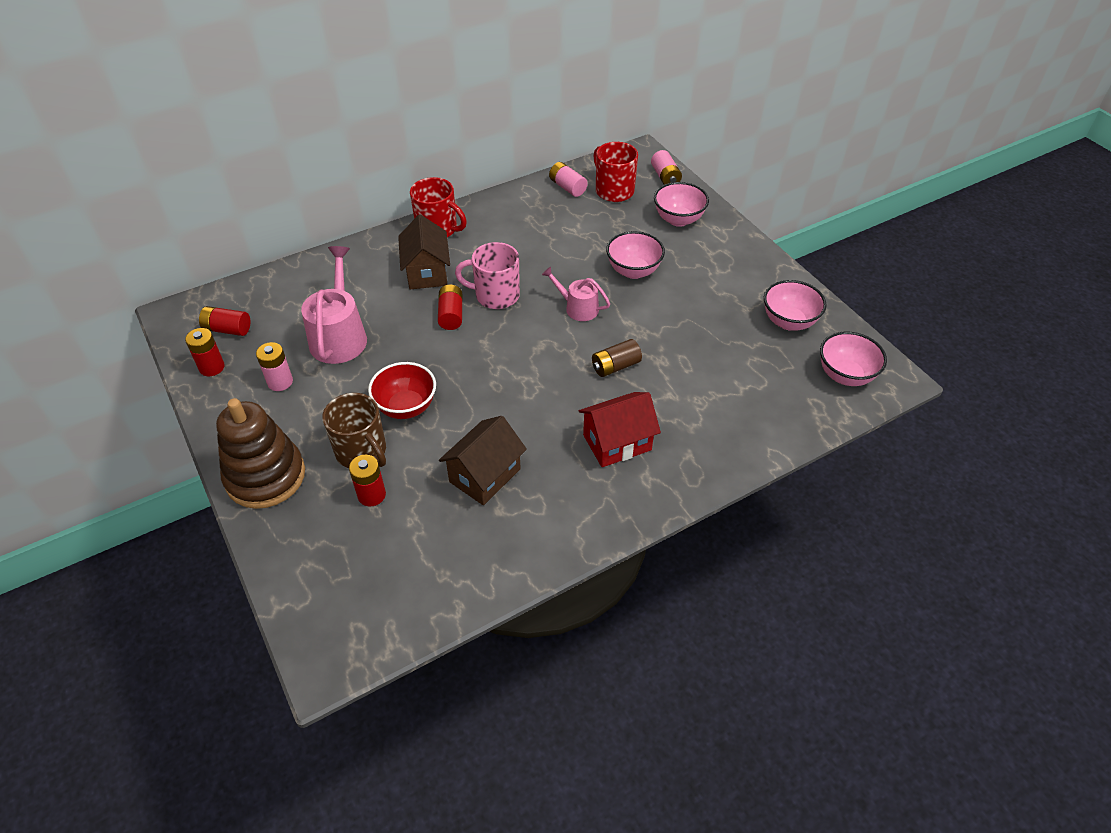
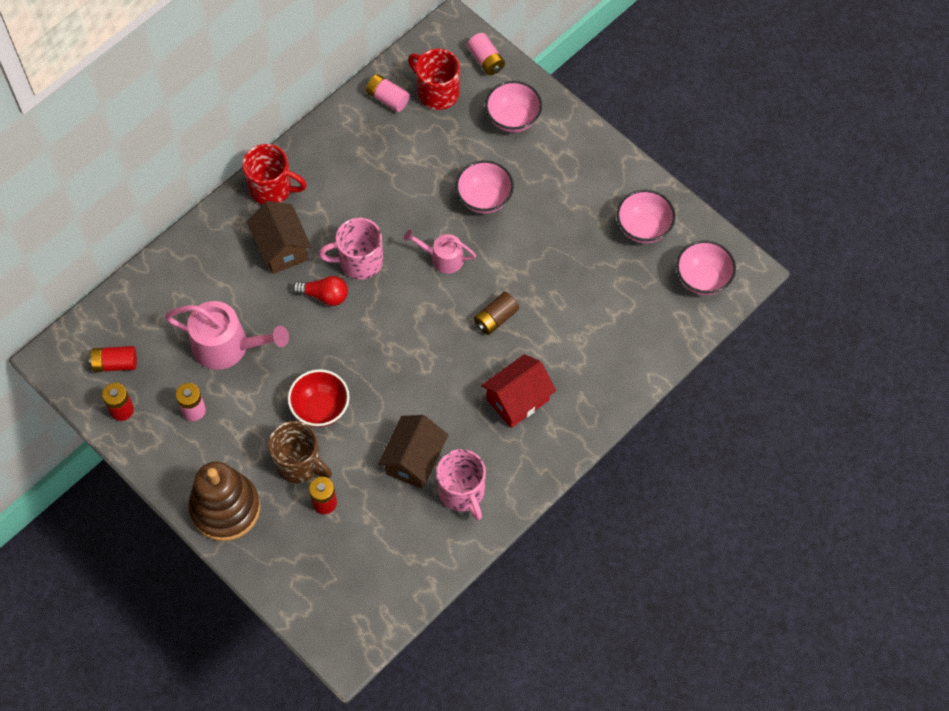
camera: 15 degrees left, 15 degrees up
pink watering can [301,246,367,364] -> pink watering can turned 120 degrees clockwise [165,301,289,370]
red battery [438,285,462,330] -> red light bulb [292,276,348,306]
none -> pink mug [436,449,486,520]

